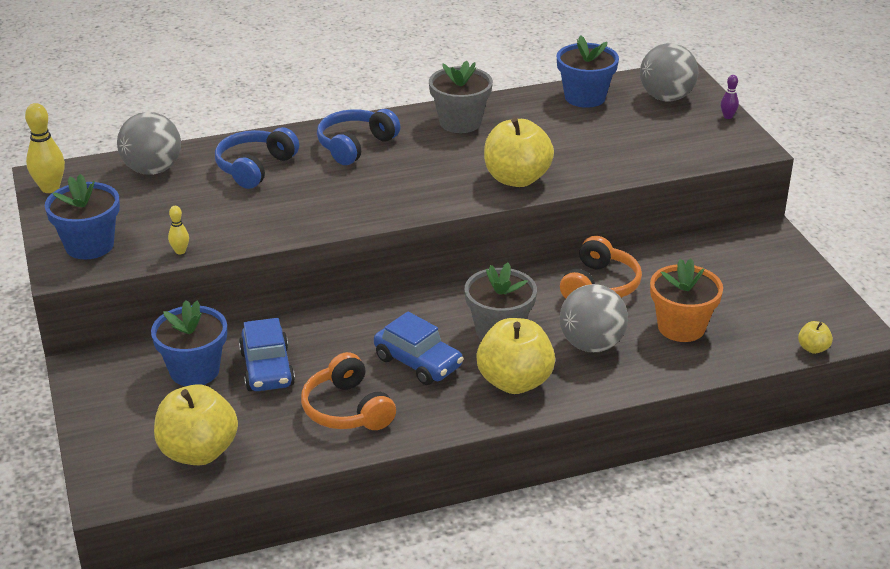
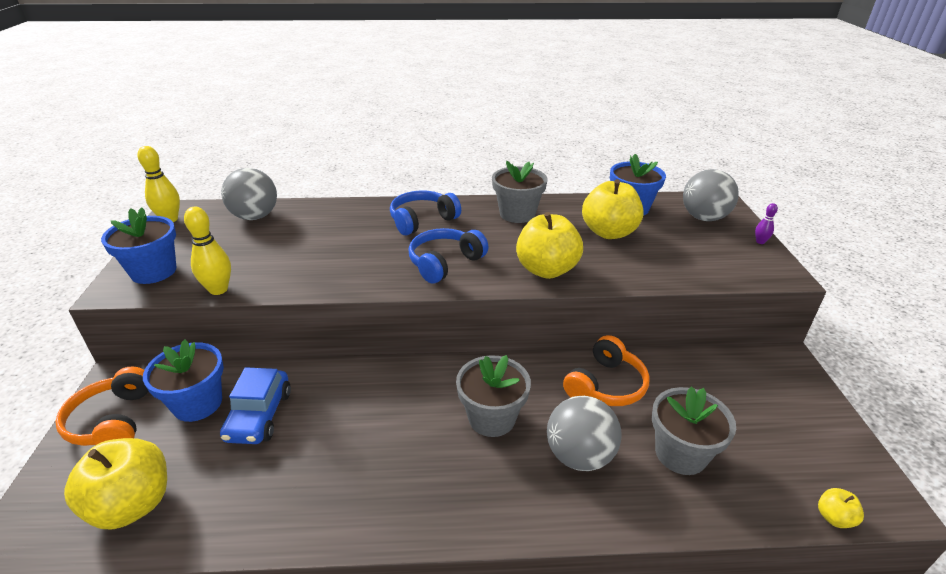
camera: 15 degrees right, 0 degrees up
yellow bowling pin [168,206,189,254] -> yellow bowling pin [184,207,231,295], size x1.89
blue headphones [215,127,299,189] -> blue headphones moved to [409,228,489,283]
orange headphones [301,352,396,430] -> orange headphones moved to [55,367,148,446]
blue car [374,312,464,385] -> none
yellow apple [476,318,555,394] -> yellow apple moved to [582,179,644,239]
orange flower pot [650,258,723,342] -> grey flower pot [652,386,736,475]

